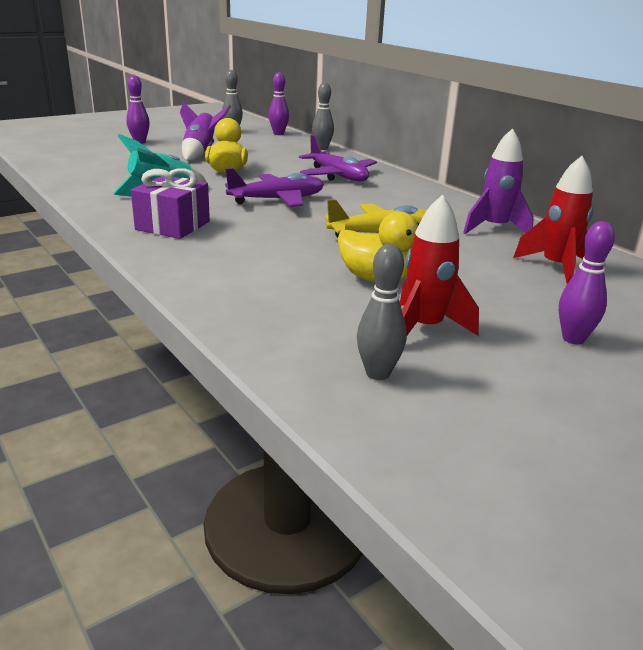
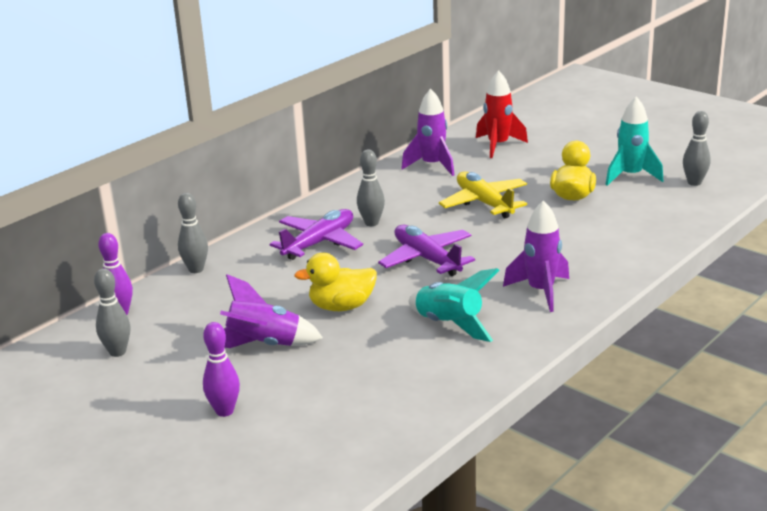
camera: 100 degrees left, 0 degrees up
purple gift [131,168,210,239] -> purple rocket [503,200,569,312]
red rocket [400,194,479,337] -> turquoise rocket [606,96,663,186]
purple bowling pin [559,221,615,344] -> none
none -> grey bowling pin [357,149,385,226]

